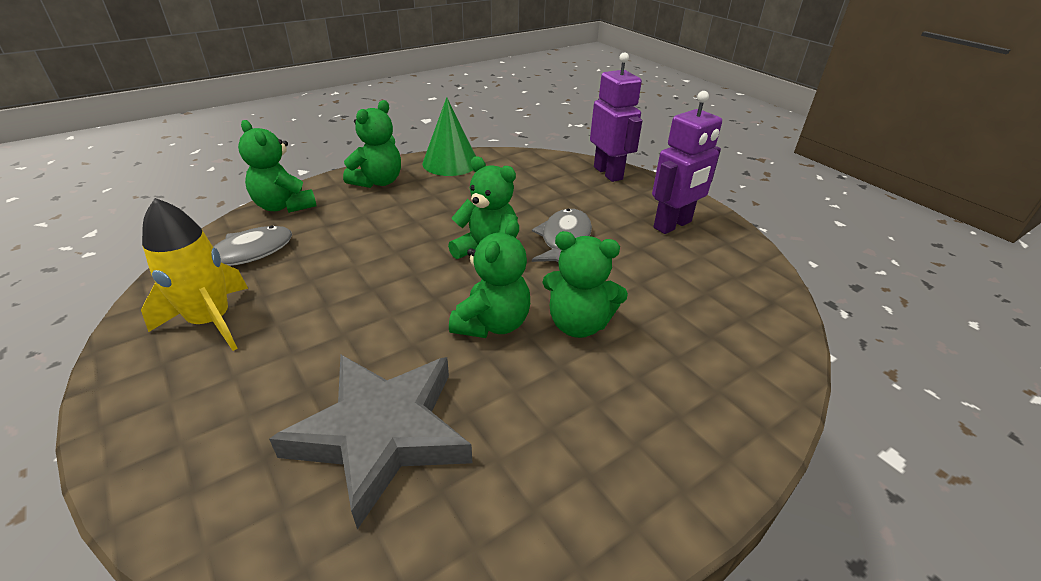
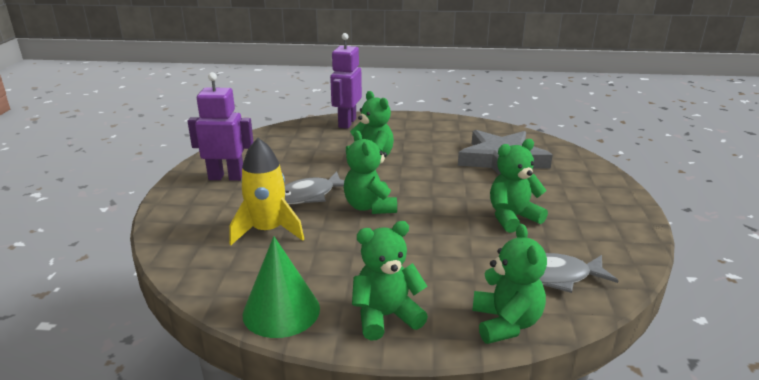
camera: 140 degrees left, 10 degrees down
yellow rocket [141,198,248,351] -> yellow rocket moved to [229,138,304,245]
green teddy bear [449,220,530,338] -> green teddy bear moved to [490,139,548,233]
purple robot [590,52,642,182] -> purple robot moved to [330,33,362,129]

